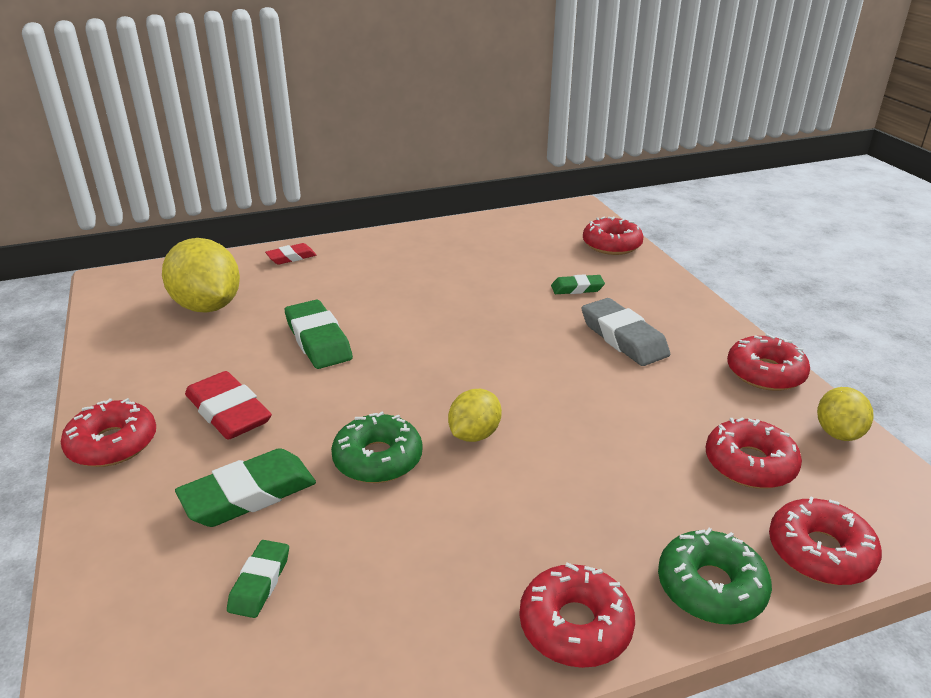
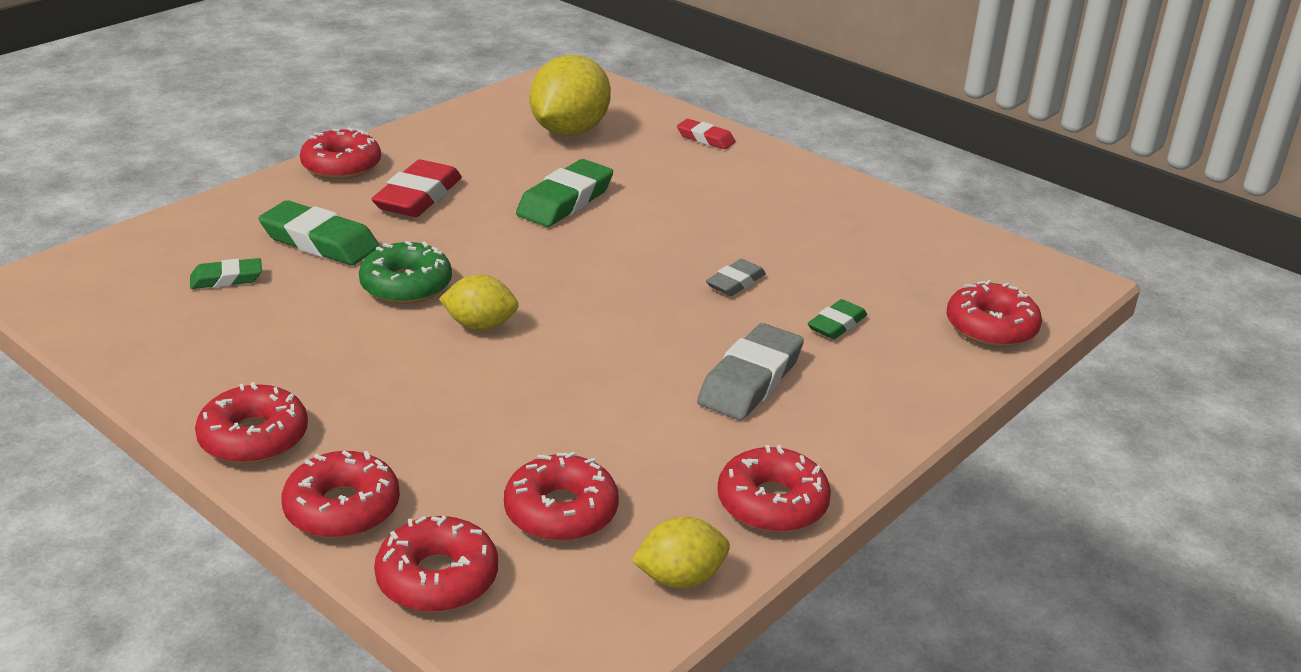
camera: 60 degrees right, 0 degrees up
green eraser [551,274,605,294] -> green eraser turned 75 degrees clockwise [808,299,867,339]
green donut [658,528,772,624] -> red donut [281,450,400,538]
none -> grey eraser [706,259,766,296]

